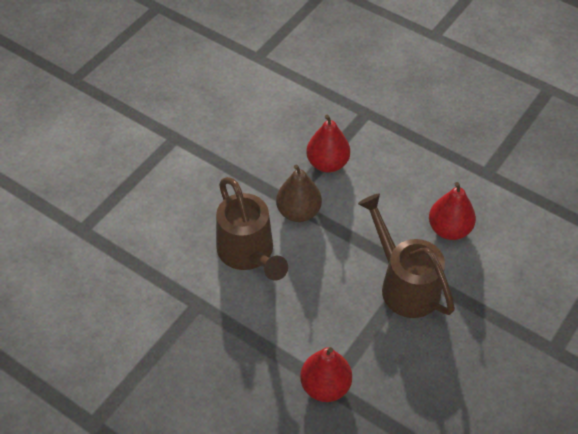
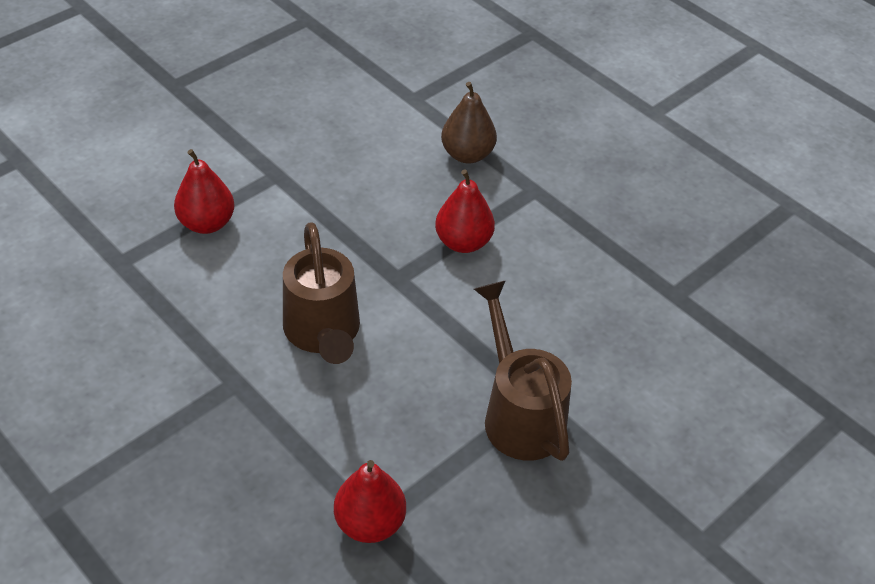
camera: 10 degrees right, 5 degrees down
brown pear [276,164,322,222] -> brown pear moved to [441,82,497,164]
red pear [429,182,476,240] -> red pear moved to [174,149,235,234]

